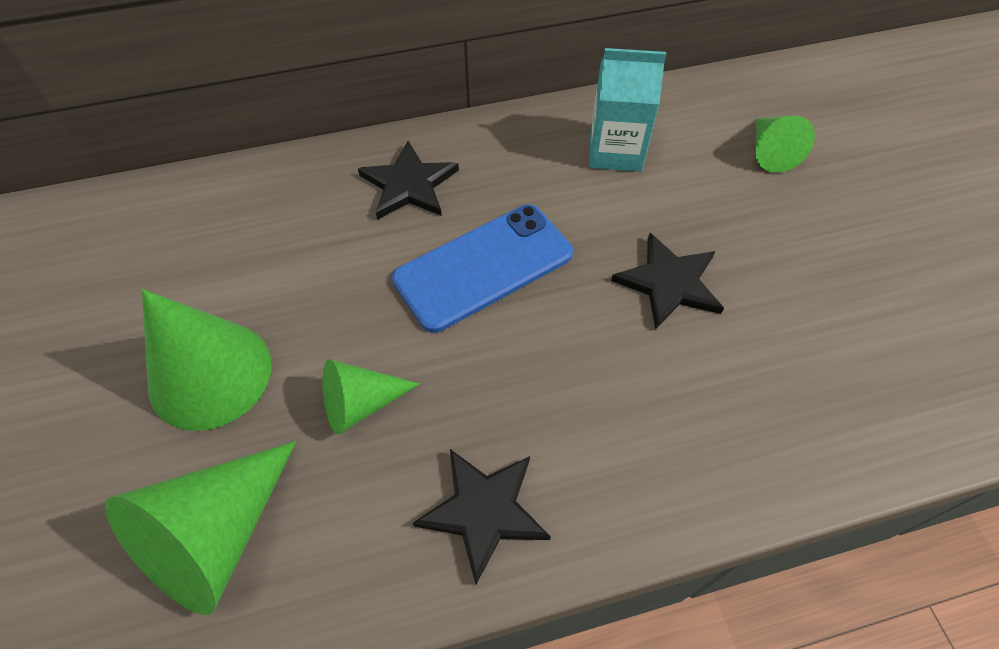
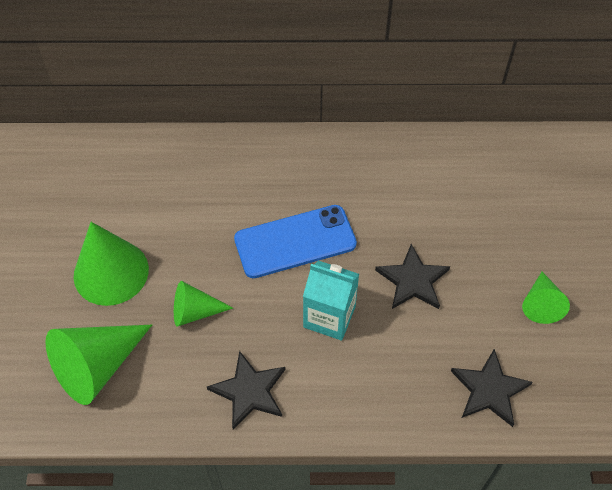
camera: 15 degrees right, 0 degrees up
black star [358,141,459,220] -> black star moved to [451,349,533,427]
turquoise carton [589,48,666,172] -> turquoise carton moved to [303,261,359,341]
green cone [755,115,815,173] -> green cone moved to [522,272,570,324]

